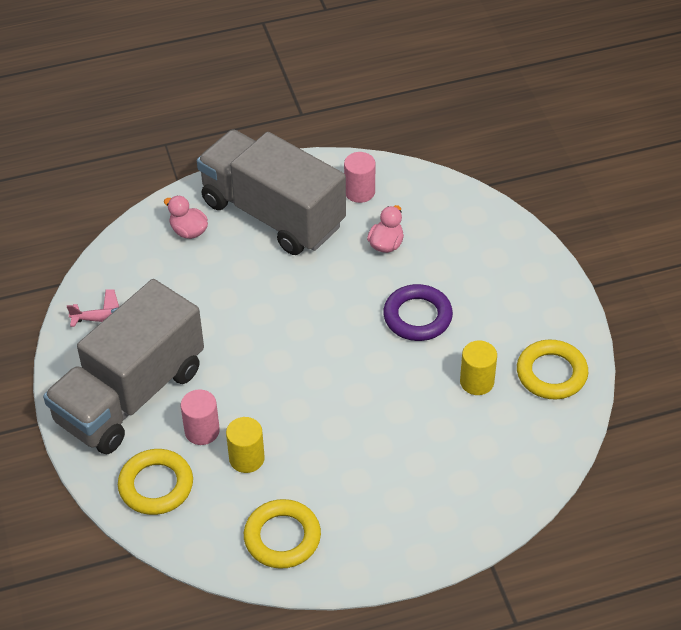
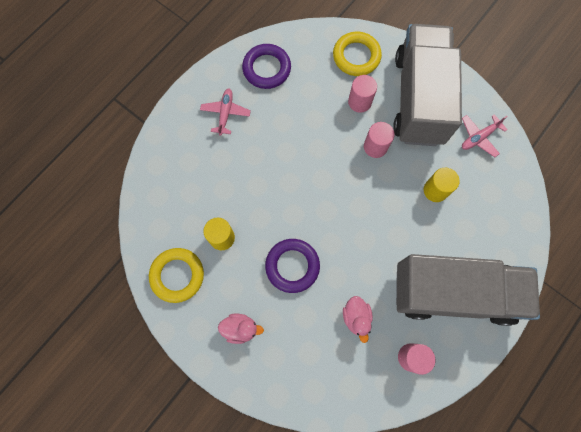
camera: 145 degrees right, 25 degrees up
pink duck [164,196,208,239] -> pink duck moved to [218,314,264,344]
yellow cylinder [226,417,265,473] -> yellow cylinder moved to [424,168,460,202]
yellow ring [244,499,321,569] -> purple ring [242,44,291,89]
none -> pink plane [200,89,251,136]
none -> pink cylinder [364,122,395,158]

